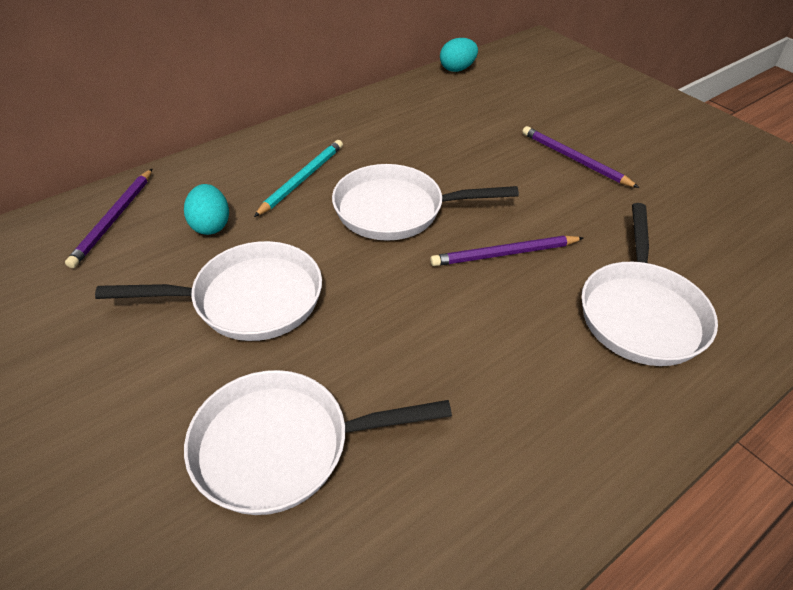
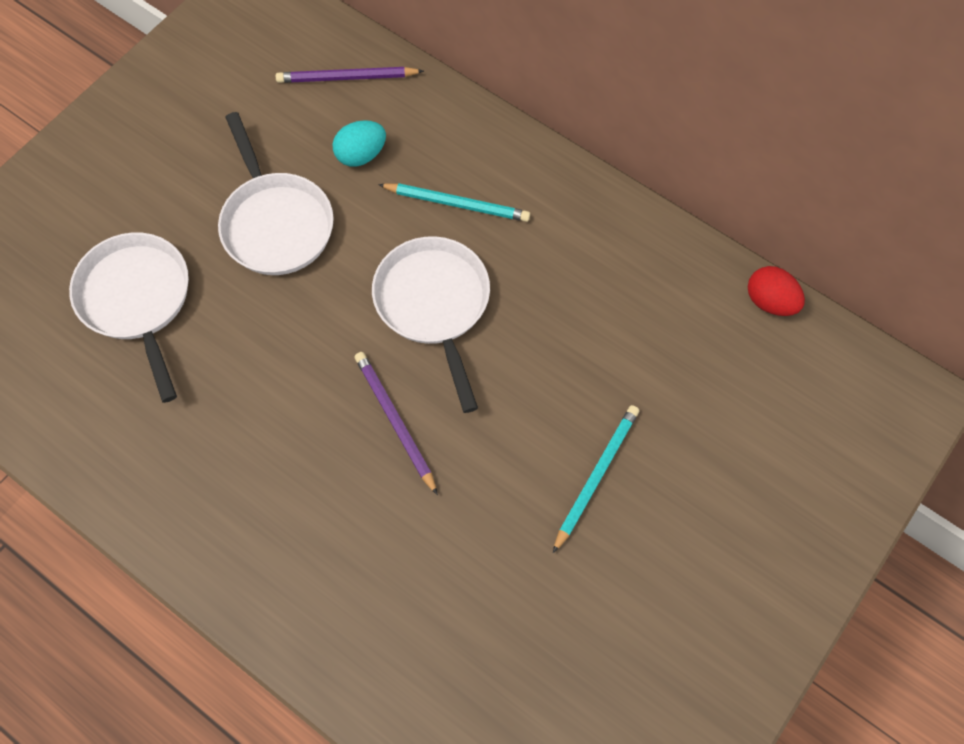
camera: 75 degrees right, 20 degrees up
turquoise egg [440,38,478,72] -> red egg [748,266,805,316]
purple pencil [522,126,639,188] -> turquoise pencil [553,405,639,553]
white pan [581,203,718,366] -> none

